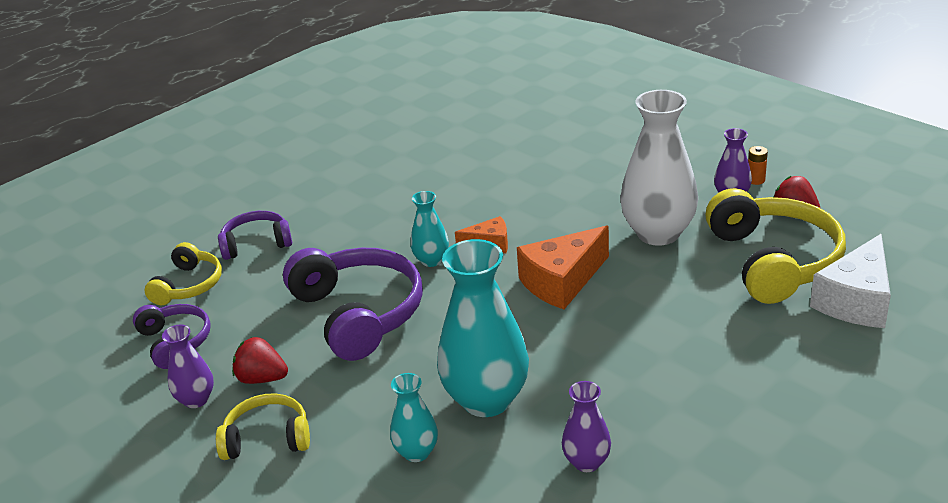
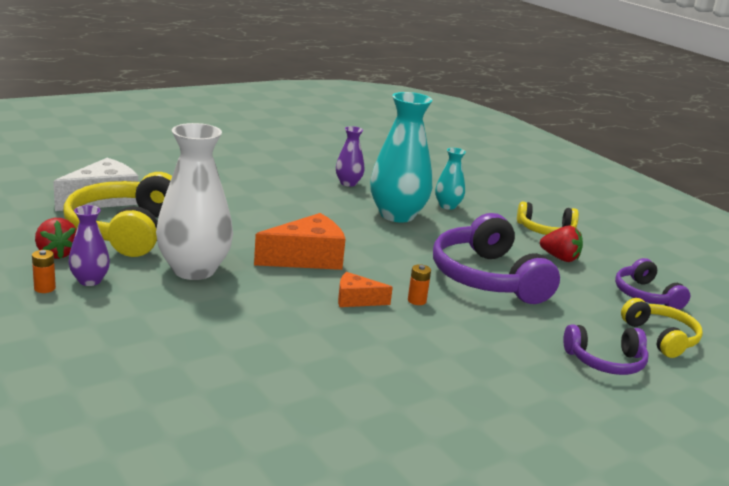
camera: 175 degrees left, 10 degrees down
yellow headphones [145,242,222,305] -> yellow headphones turned 135 degrees clockwise [621,298,703,358]
purple vase [162,325,214,408] -> none
turquoise vase [411,191,449,267] -> orange battery [408,264,431,305]

